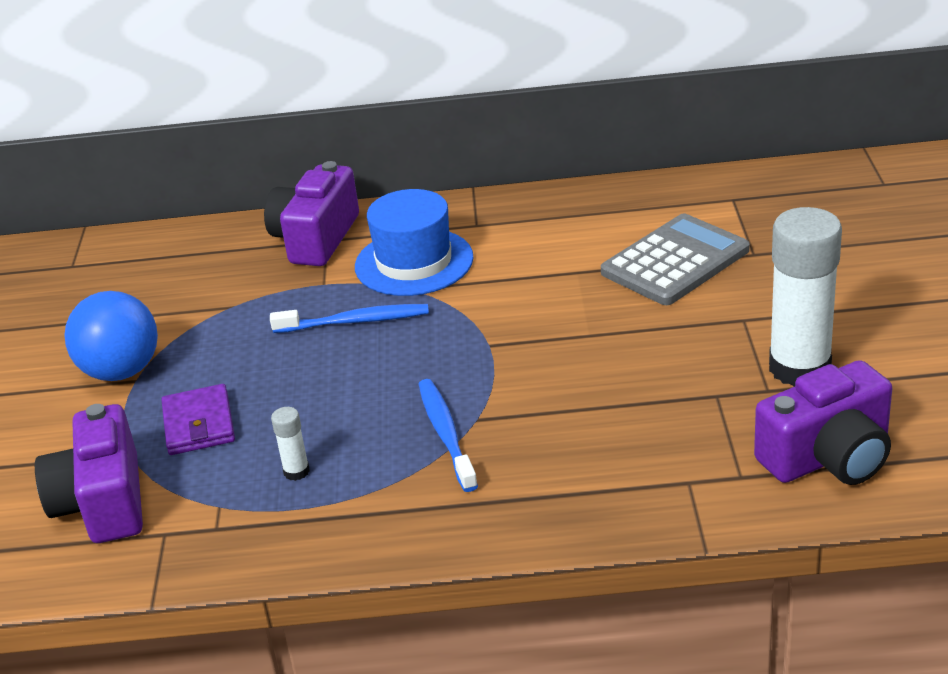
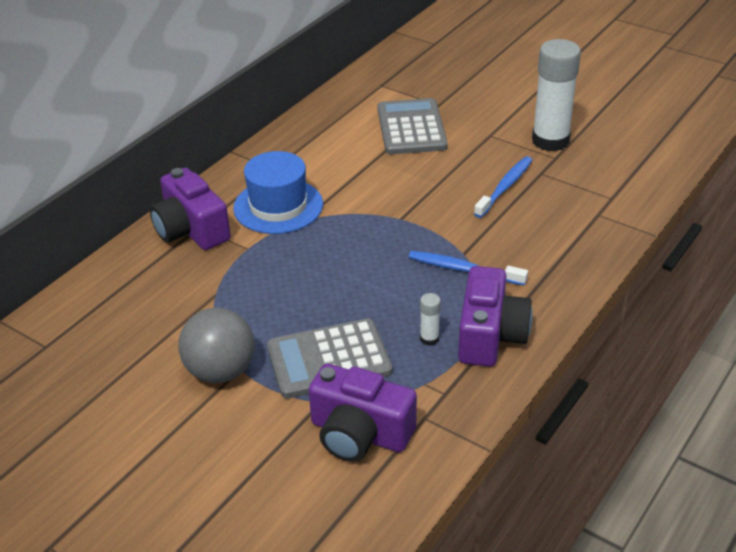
camera: 55 degrees left, 5 degrees up
blue ball [64,291,158,381] -> grey ball [178,308,255,383]
purple wallet [161,384,235,455] -> grey calculator [267,318,393,399]
blue toothbrush [270,304,429,333] -> blue toothbrush moved to [474,156,532,218]
purple camera [754,360,892,485] -> purple camera moved to [458,266,533,367]

